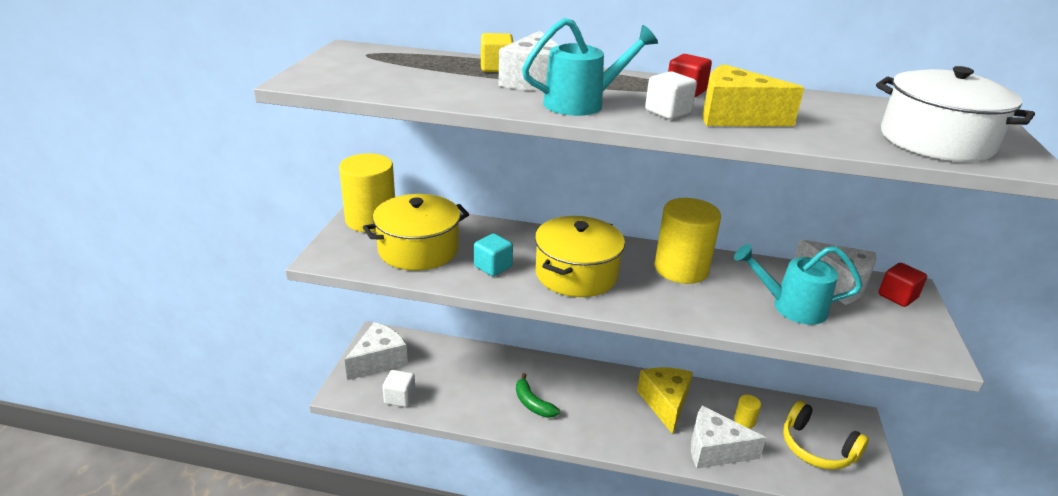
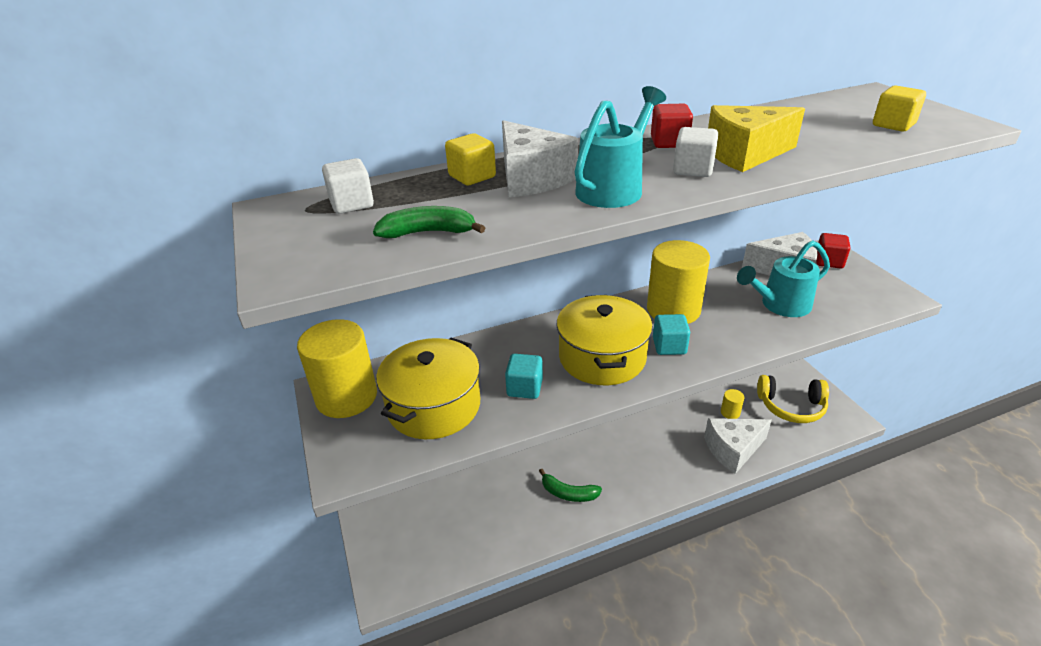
camera: 30 degrees left, 5 degrees up
white cheese [345,322,408,380] -> none
white cube [382,370,416,407] -> white cube moved to [322,158,374,214]
yellow cheese [637,367,693,434] -> none
white pot [876,66,1035,162] -> yellow cube [873,85,926,131]
none -> green banana [373,206,485,238]
none -> turquoise cube [653,314,690,355]

